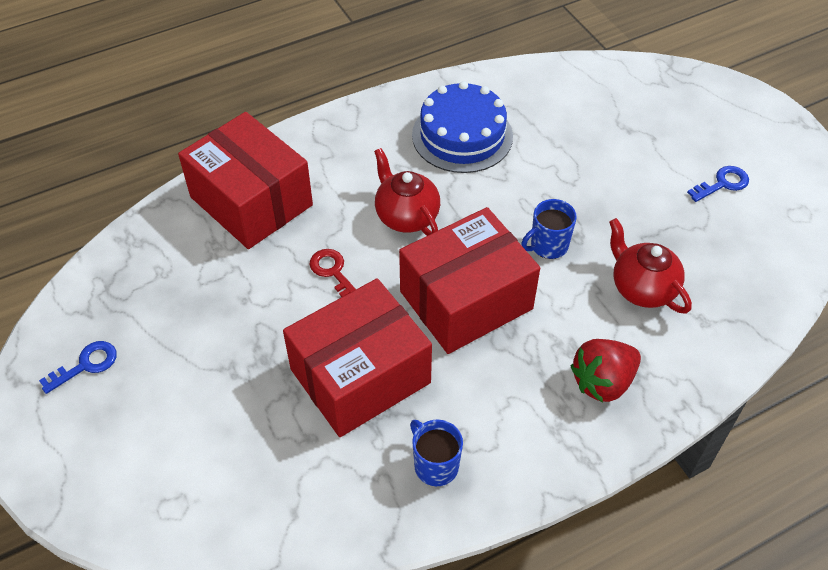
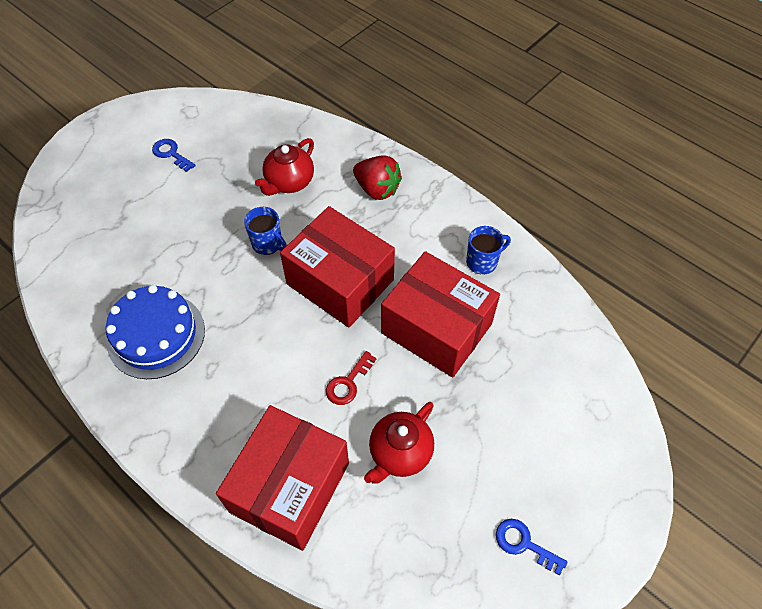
camera: 110 degrees left, 5 degrees up
red teapot [374,148,440,236] -> red teapot moved to [364,402,434,484]
blue mug [410,419,463,486] -> blue mug turned 150 degrees counterclockwise [466,226,511,275]

